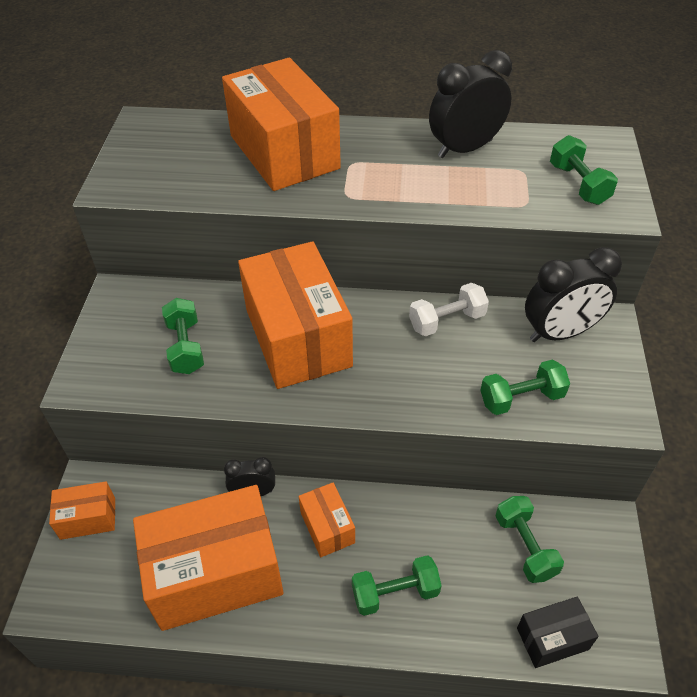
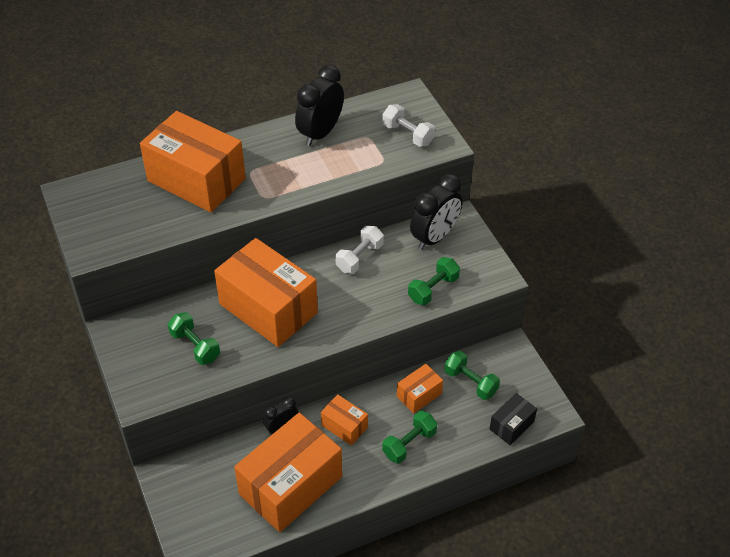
camera: 30 degrees left, 0 degrees up
orange box [49,481,115,540] -> orange box moved to [397,364,443,414]
green dumbbell [550,135,618,205] -> white dumbbell [382,104,435,147]

